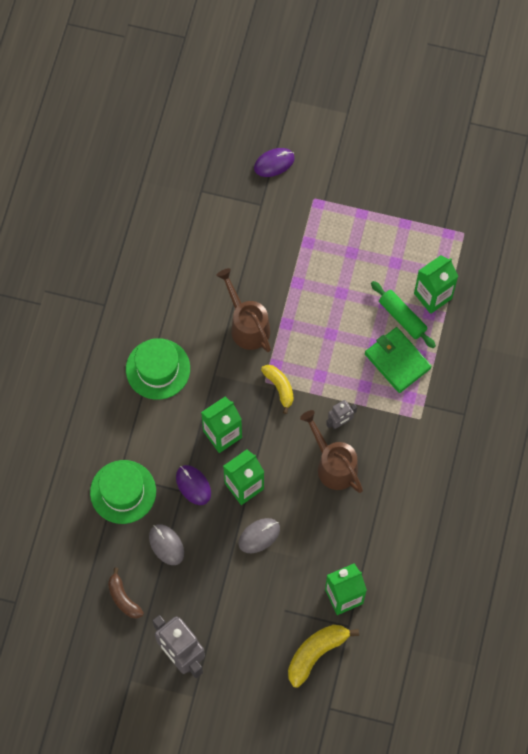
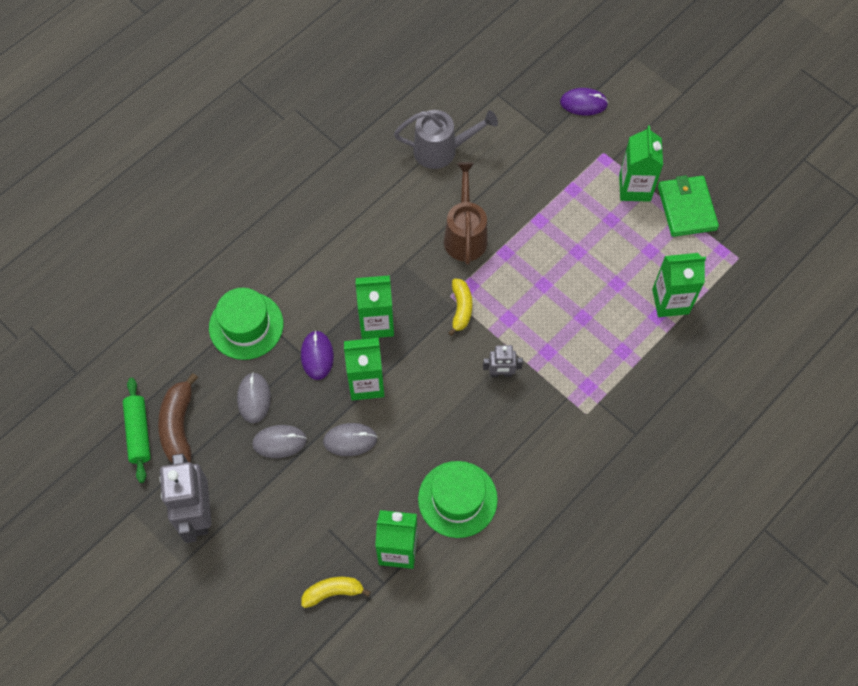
camera: 30 degrees right, 5 degrees down
brown banana [108,568,144,618] -> brown banana [158,373,198,464], size x1.51
green hat [126,338,190,400] -> green hat moved to [418,461,498,538]
yellow banana [288,625,359,687] -> yellow banana [301,577,371,608], size x0.66
brown watering can [300,410,363,493] -> none
green wallet [365,327,432,393] -> green wallet moved to [658,175,719,237]
green rolling pin [371,281,436,348] -> green rolling pin moved to [123,378,151,483]
none -> grey mouse [252,425,307,458]
none -> grey watering can [394,110,498,169]
none -> green carton [619,126,663,202]

